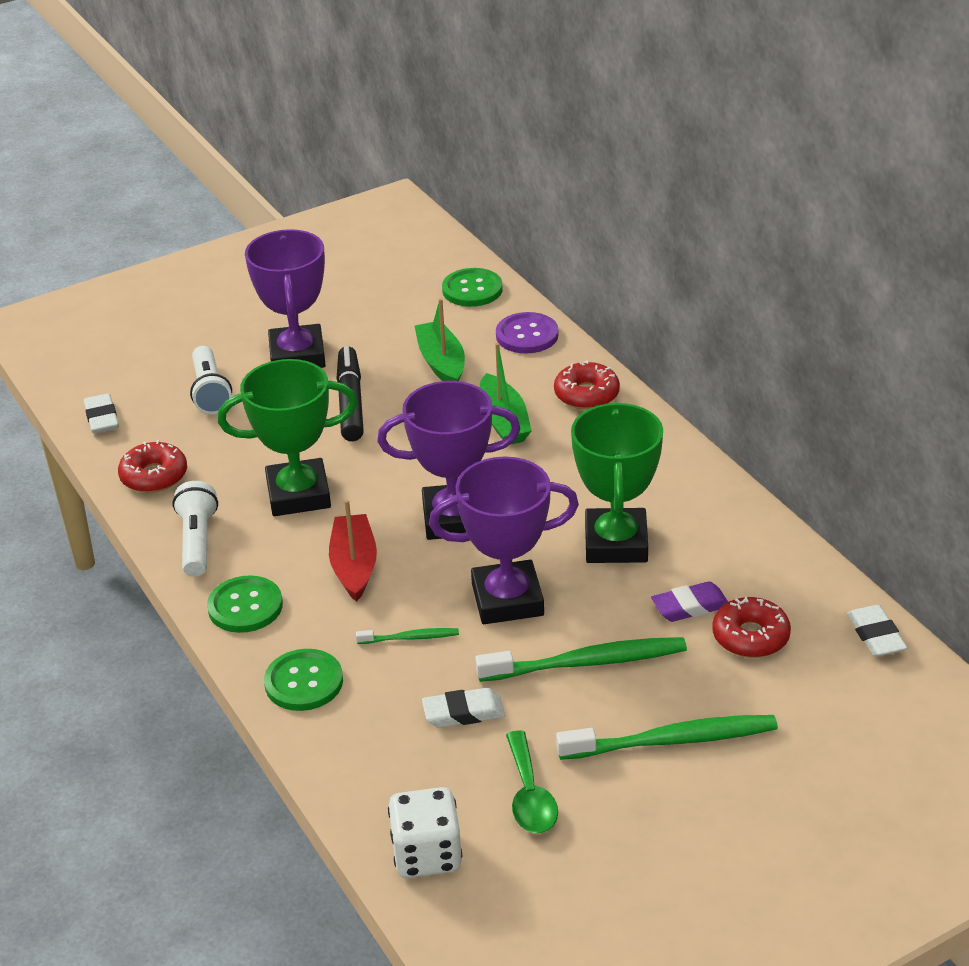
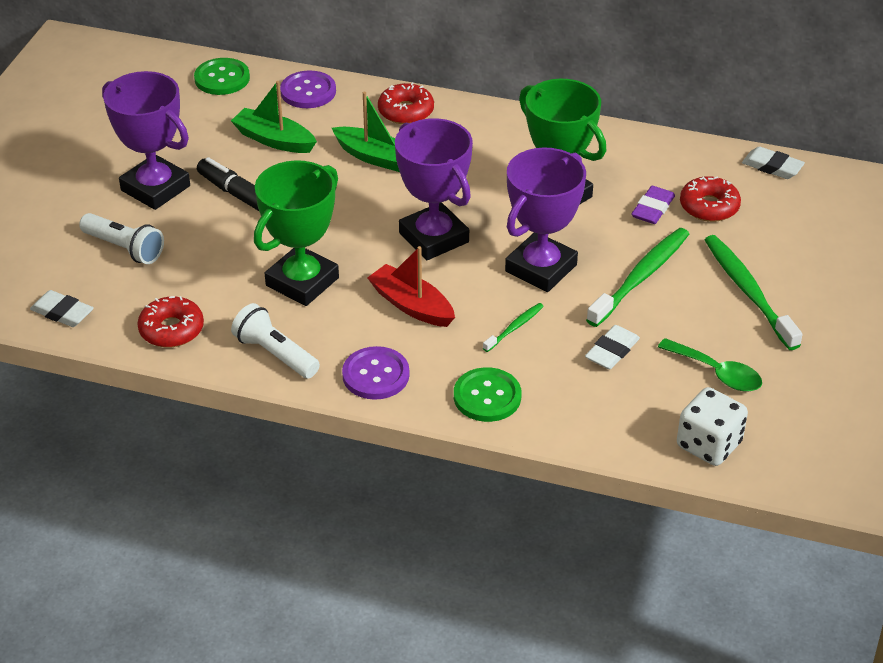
camera: 45 degrees left, 5 degrees up
green button [207,575,283,633] -> purple button [342,346,410,400]
purple trophy [377,381,521,540] -> purple trophy turned 75 degrees counterclockwise [395,118,473,260]
green toothbrush [556,715,778,760] -> green toothbrush turned 60 degrees counterclockwise [705,235,803,350]

